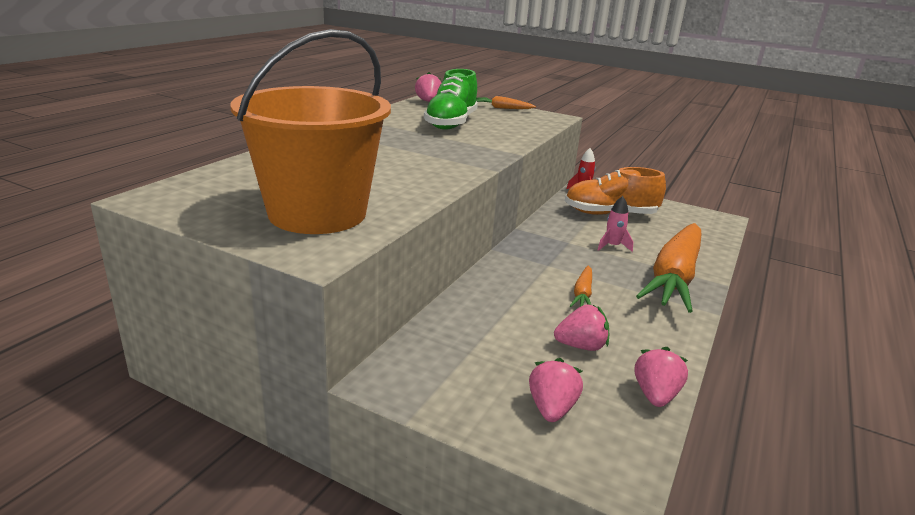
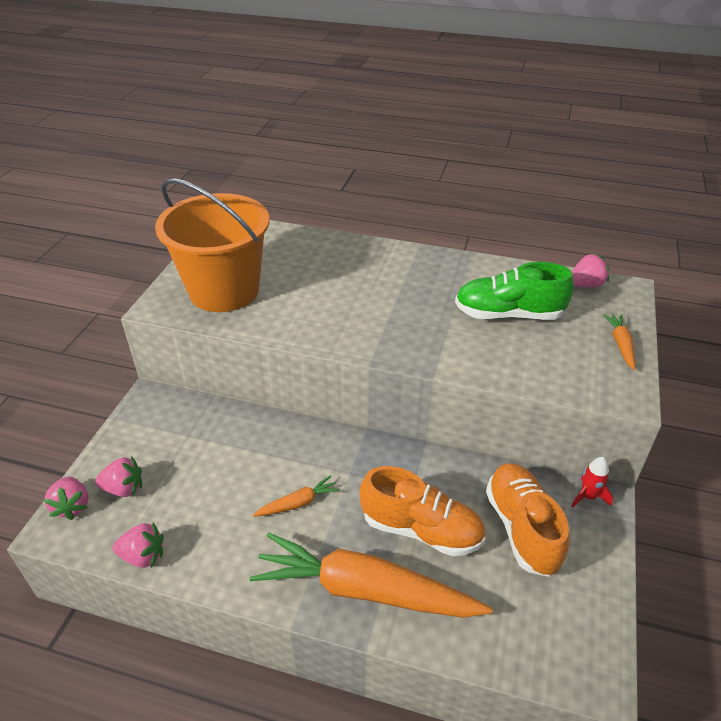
camera: 80 degrees right, 15 degrees up
pink strawberry [554,304,609,351] -> pink strawberry moved to [44,476,88,520]
orange carrot [570,266,592,307] -> orange carrot turned 150 degrees clockwise [253,475,339,517]
pink rocket [598,196,633,252] -> orange shoe [360,466,486,556]

